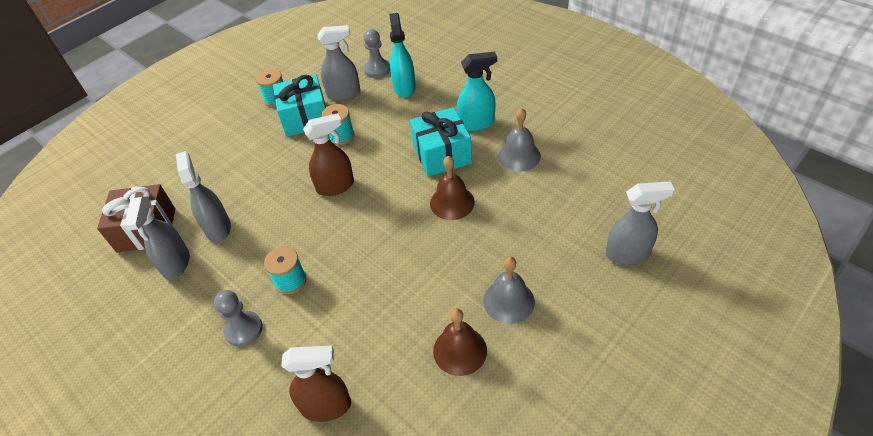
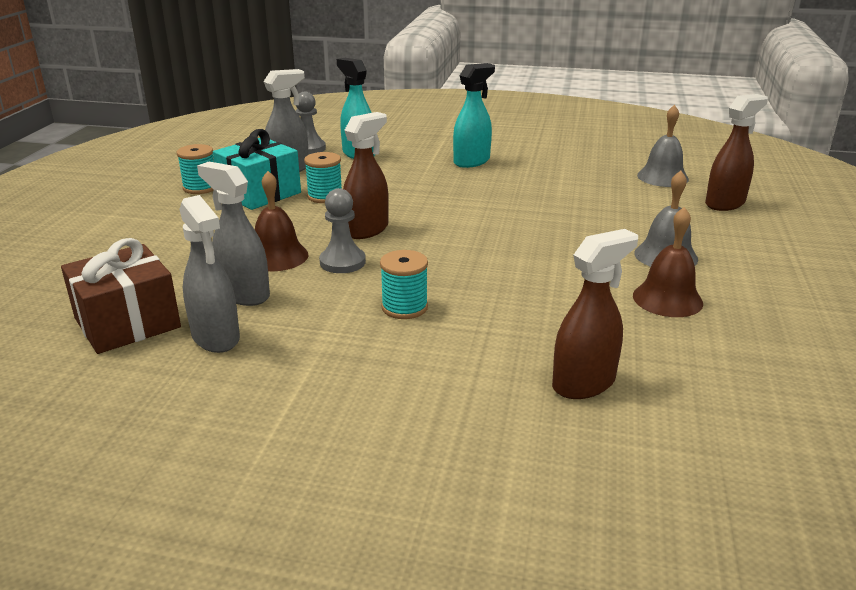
camera: 35 degrees left, 20 degrees down
grey pawn [214,290,263,347] -> grey pawn moved to [319,188,366,273]
turquoise gift [410,107,472,177] -> none
brown bell [430,156,475,220] -> brown bell moved to [255,171,308,271]
grey bell [498,108,541,171] -> grey bell moved to [637,105,689,187]
grey spray bottle [606,181,675,265] -> brown spray bottle [705,94,768,211]

